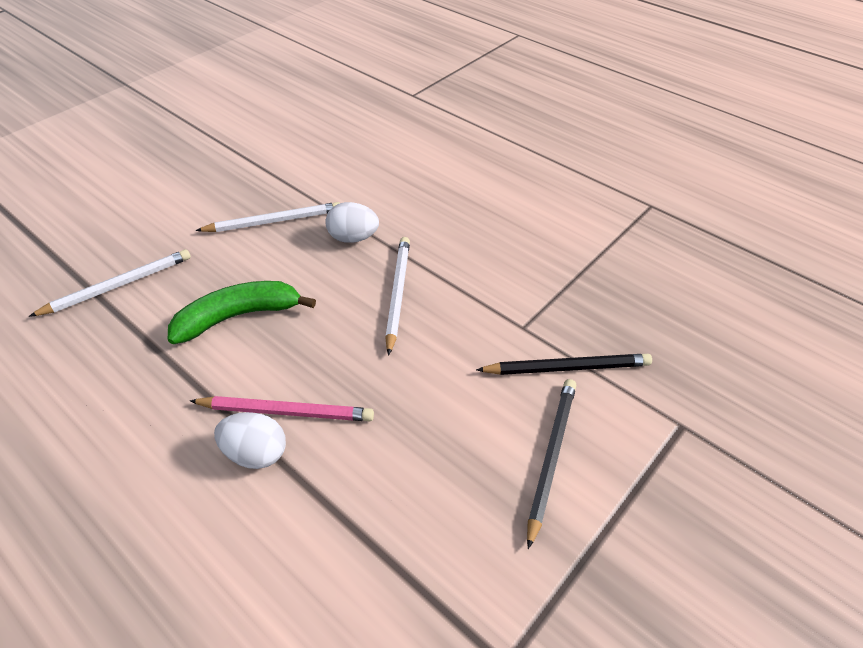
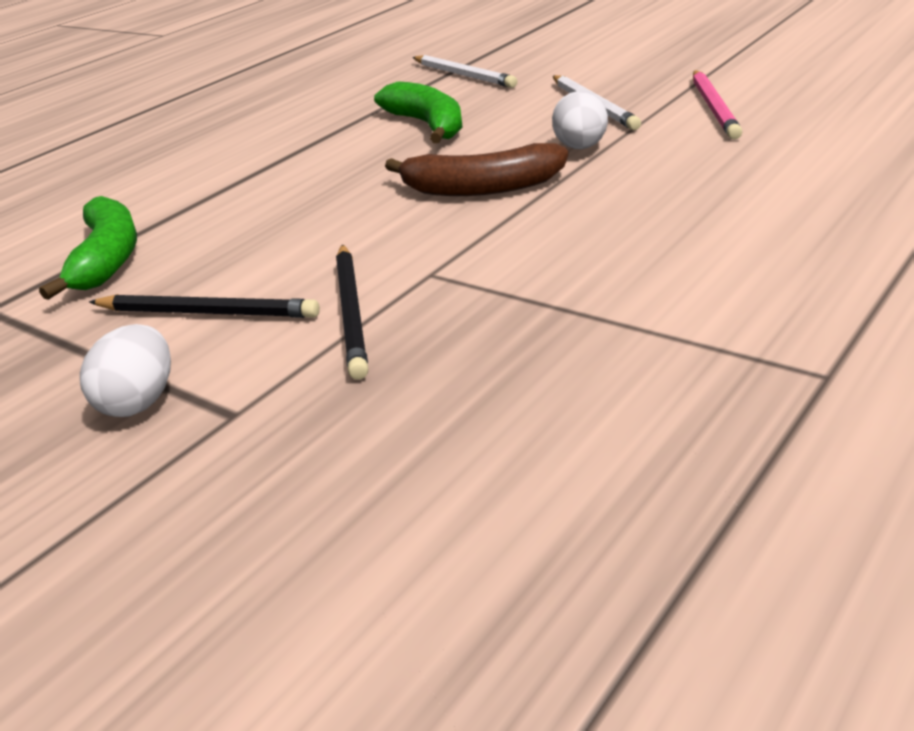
camera: 90 degrees right, 15 degrees down
pink pencil [190,396,374,421] -> pink pencil moved to [693,70,742,139]
white egg [214,412,286,469] -> white egg moved to [80,324,171,417]
white pencil [385,237,410,356] -> brown banana [385,143,568,196]
none -> green banana [39,196,137,300]

